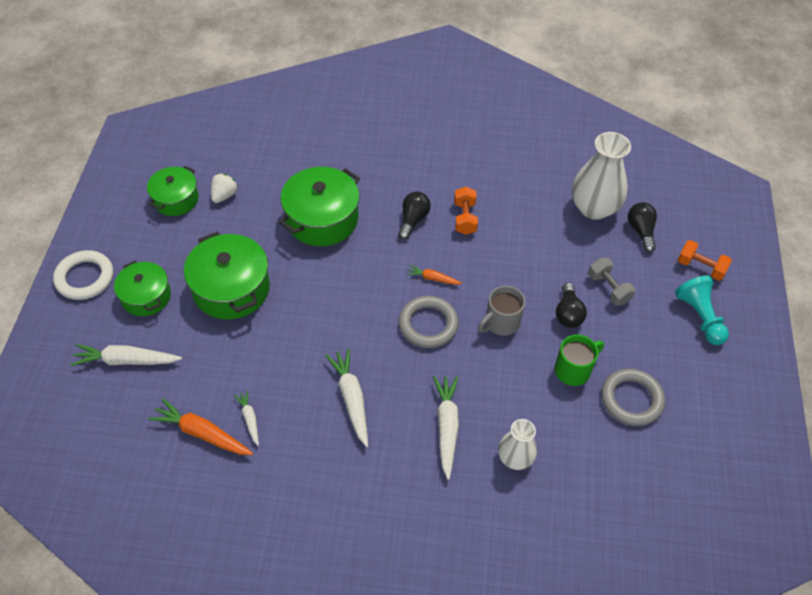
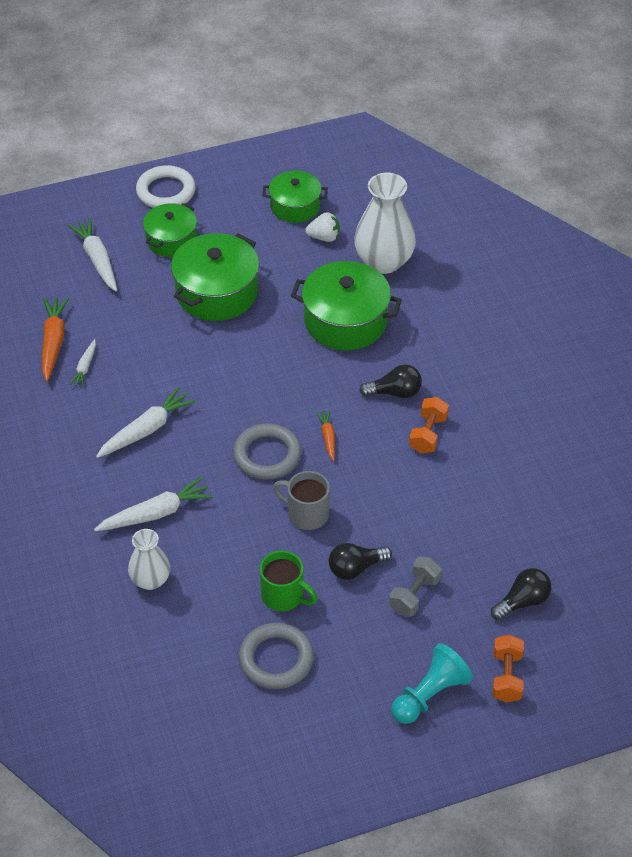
camera: 65 degrees right, 5 degrees down
white carrot [234,390,259,446] -> white carrot turned 150 degrees clockwise [69,339,96,387]
orange dumbbell [454,187,478,235] -> orange dumbbell turned 45 degrees counterclockwise [409,397,449,453]
white vase [572,132,631,220] -> white vase moved to [354,173,416,274]

